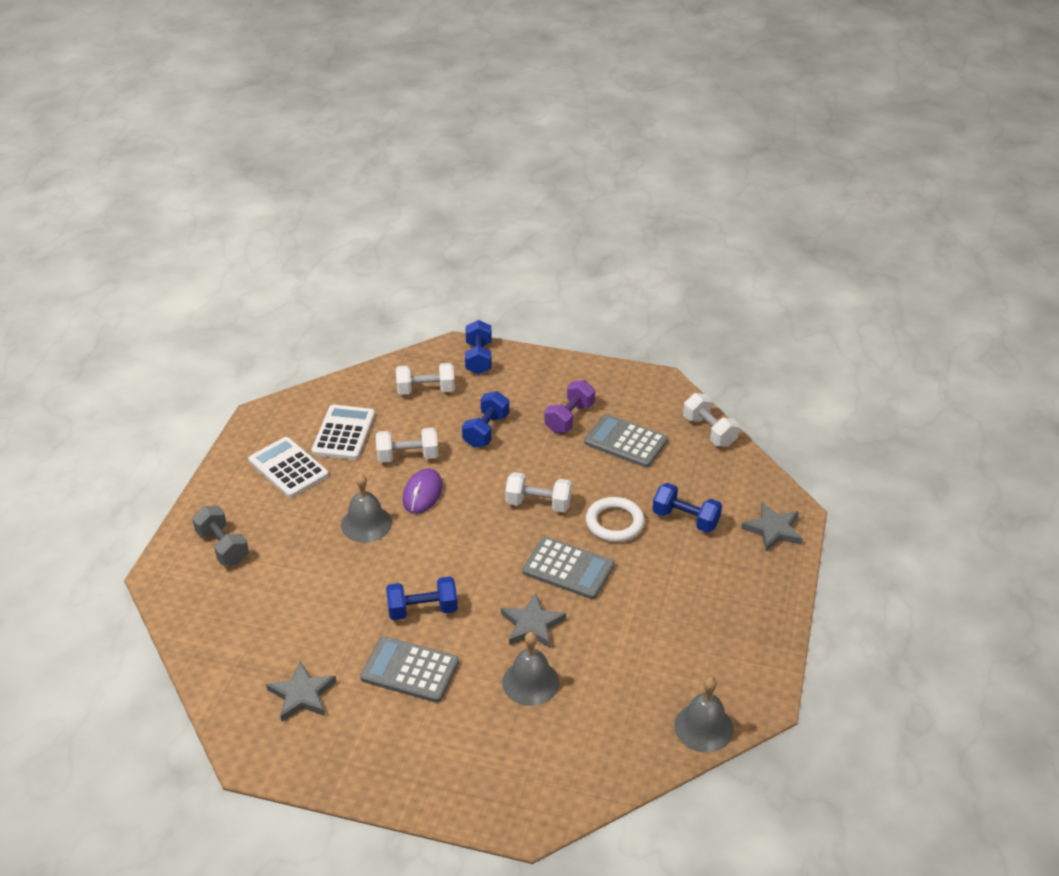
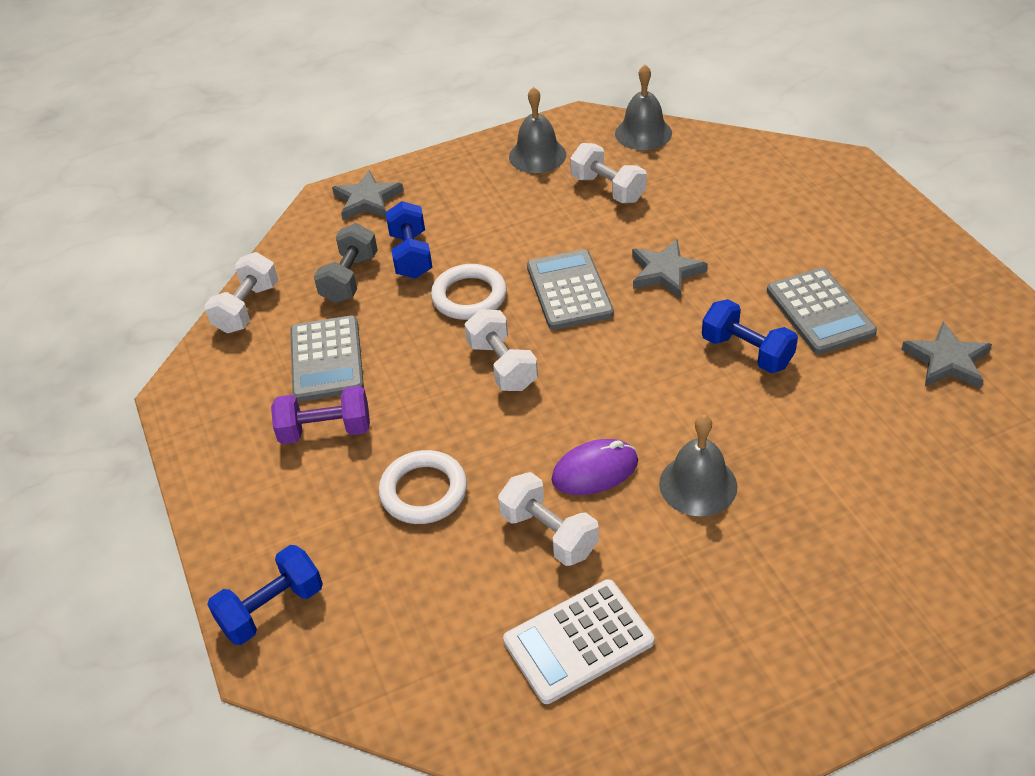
camera: 125 degrees left, 5 degrees up
grey dumbbell [192,506,249,565] -> grey dumbbell moved to [314,223,378,303]
white calculator [248,437,329,498] -> none
white dumbbell [396,363,455,395] -> white dumbbell moved to [570,143,647,203]
blue dumbbell [462,391,509,448] -> white ring [379,450,467,524]
grey bell [502,632,559,706] -> grey bell moved to [509,87,566,173]

